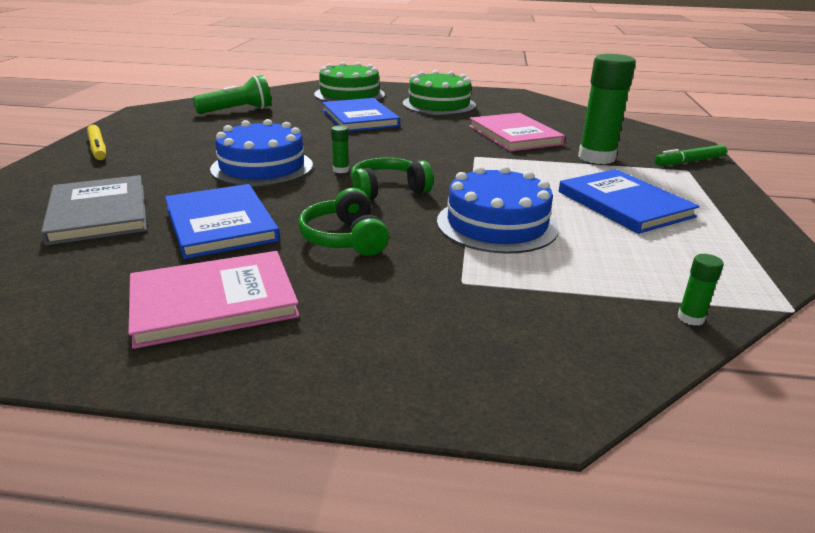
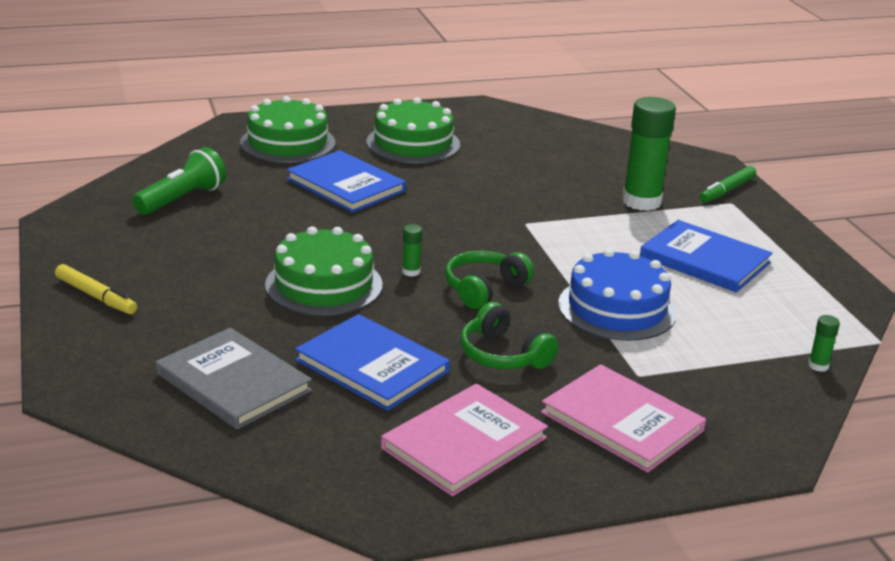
camera: 25 degrees left, 0 degrees up
blue cake [210,119,313,187] -> green cake [265,226,383,316]
pink book [469,113,565,152] -> pink book moved to [541,364,706,473]

